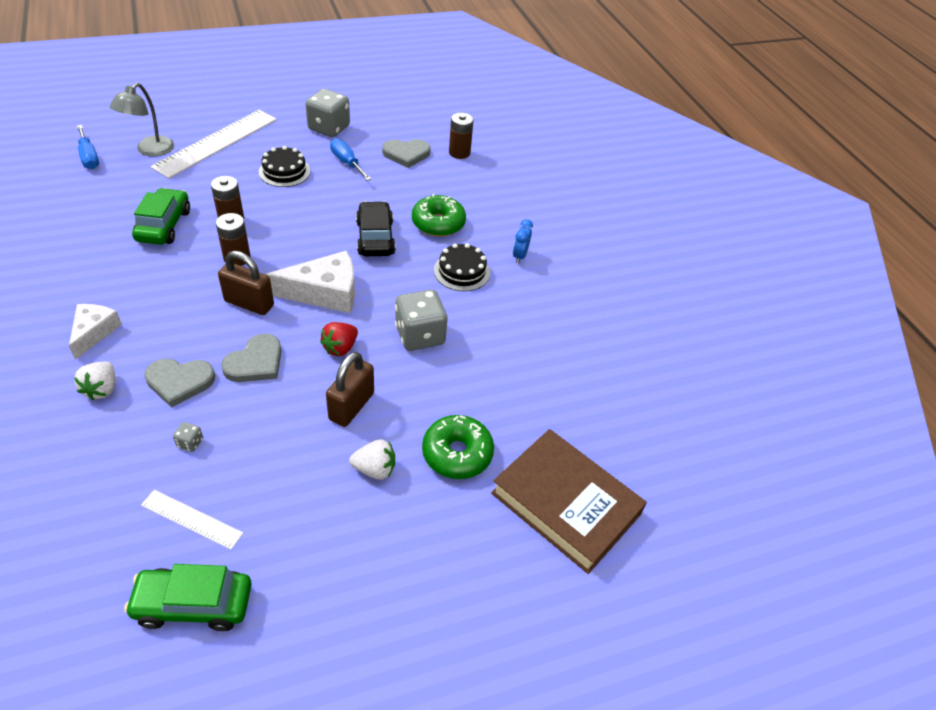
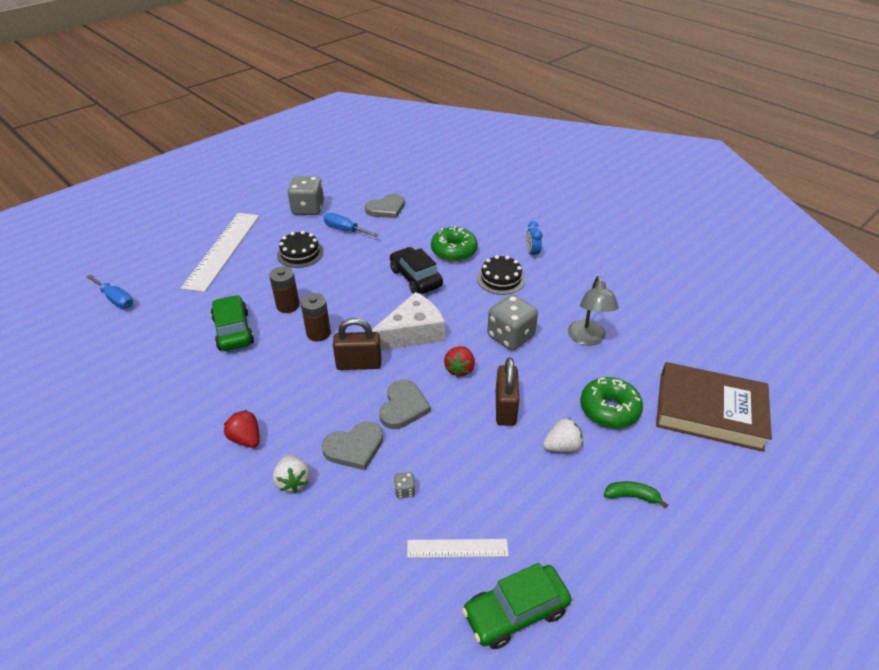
camera: 20 degrees left, 5 degrees down
white cheese [69,304,122,360] -> red strawberry [224,410,260,448]
grey lamp [110,83,174,157] -> grey lamp moved to [568,276,619,346]
brown battery [449,113,474,159] -> none
none -> green banana [604,481,668,508]

